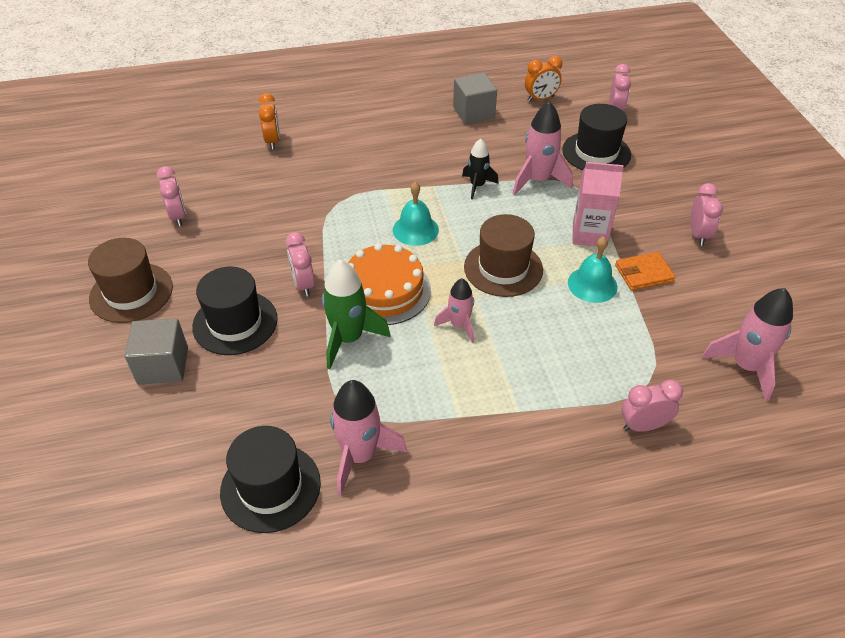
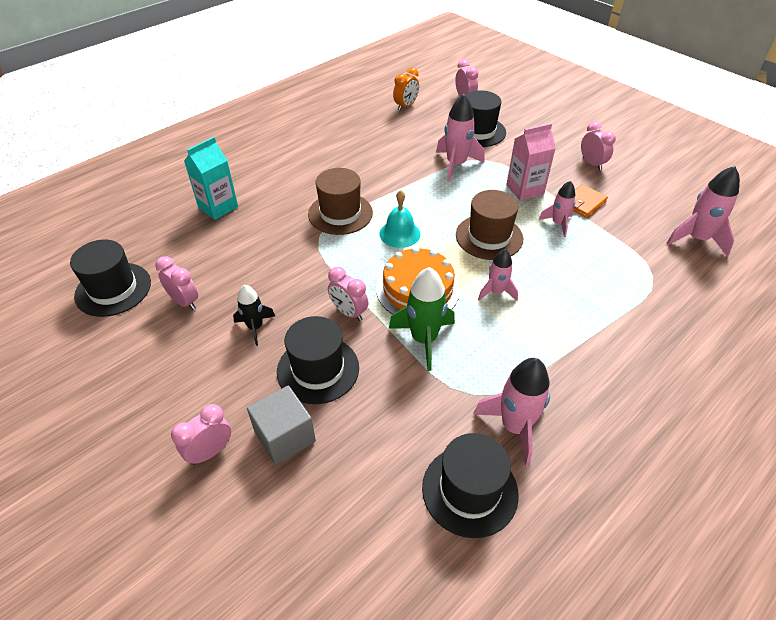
camera: 30 degrees left, 0 degrees up
brown hat [88,238,173,323] -> brown hat moved to [308,168,373,235]
orange clock [259,93,280,149] -> turquoise carton [184,137,238,220]
grey cube [453,73,497,124] -> none
black rocket [462,139,499,199] -> black rocket moved to [233,285,275,346]
turquoise bell [568,236,618,303] -> pink rocket [539,181,575,237]
pink clock [622,380,683,432] -> pink clock moved to [171,404,231,465]
none -> black hat [70,240,151,317]

